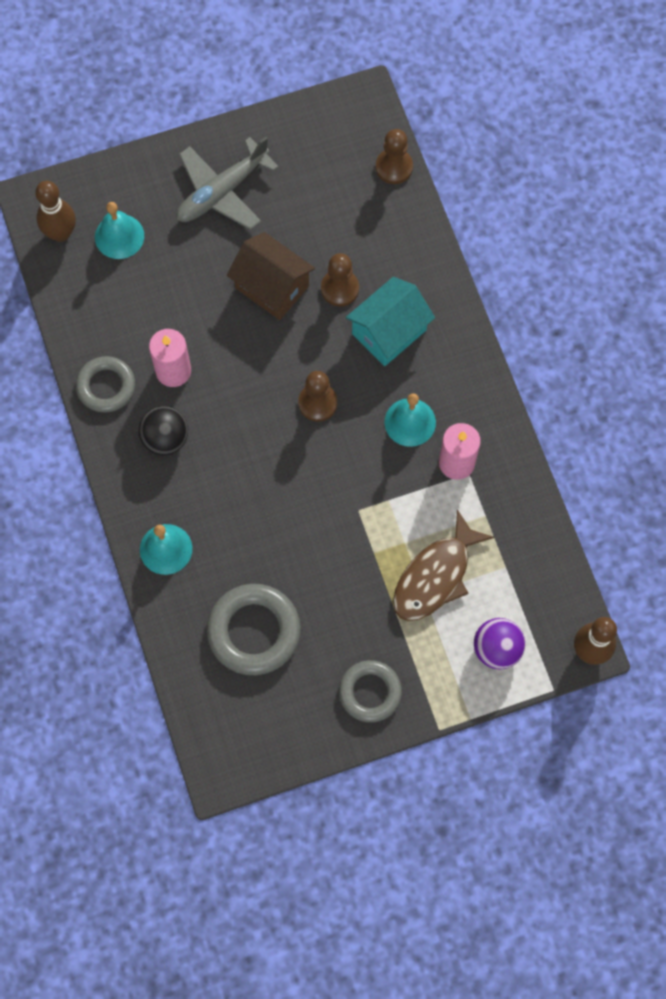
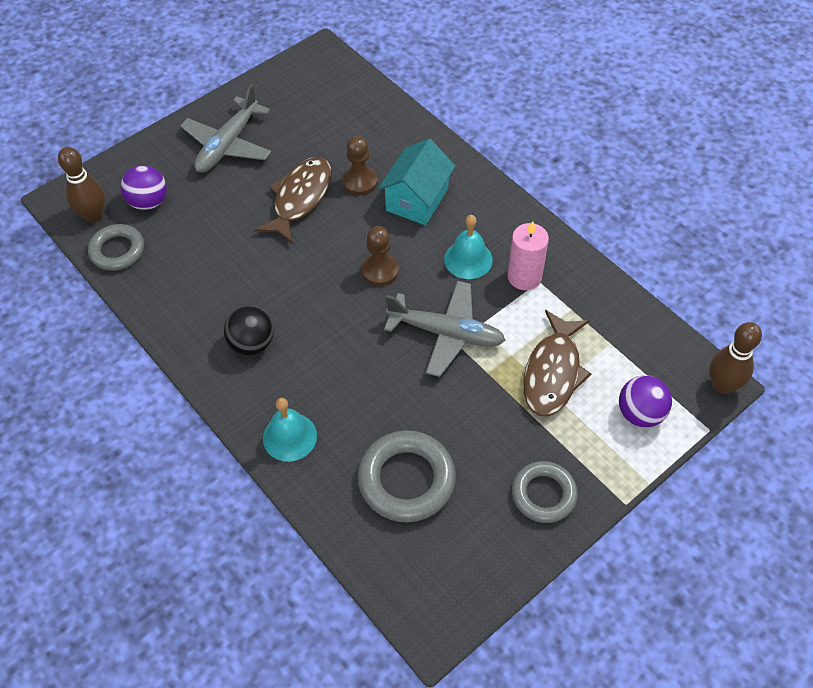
camera: 20 degrees left, 15 degrees down
grey ring [76,356,135,413] -> grey ring moved to [88,224,144,271]
turquoise bell [95,202,144,259] -> purple ball [121,165,167,210]
pink candle [149,329,191,387] -> none
brown house [227,232,315,320] -> brown fish [255,157,332,244]
brown pawn [376,129,413,184] -> none
none -> grey plane [384,281,505,377]

